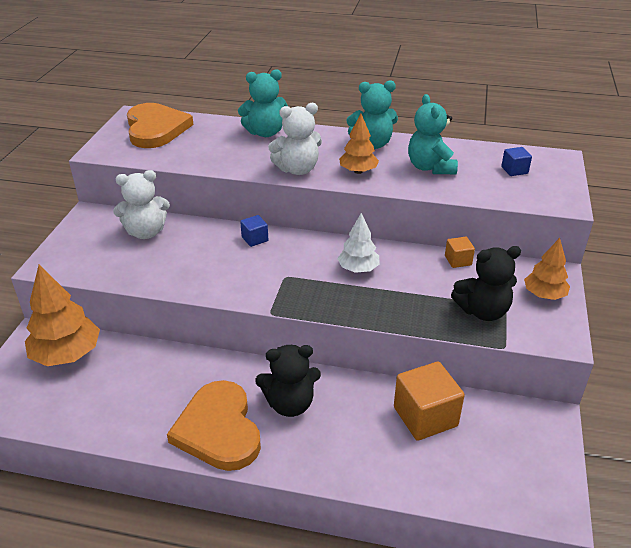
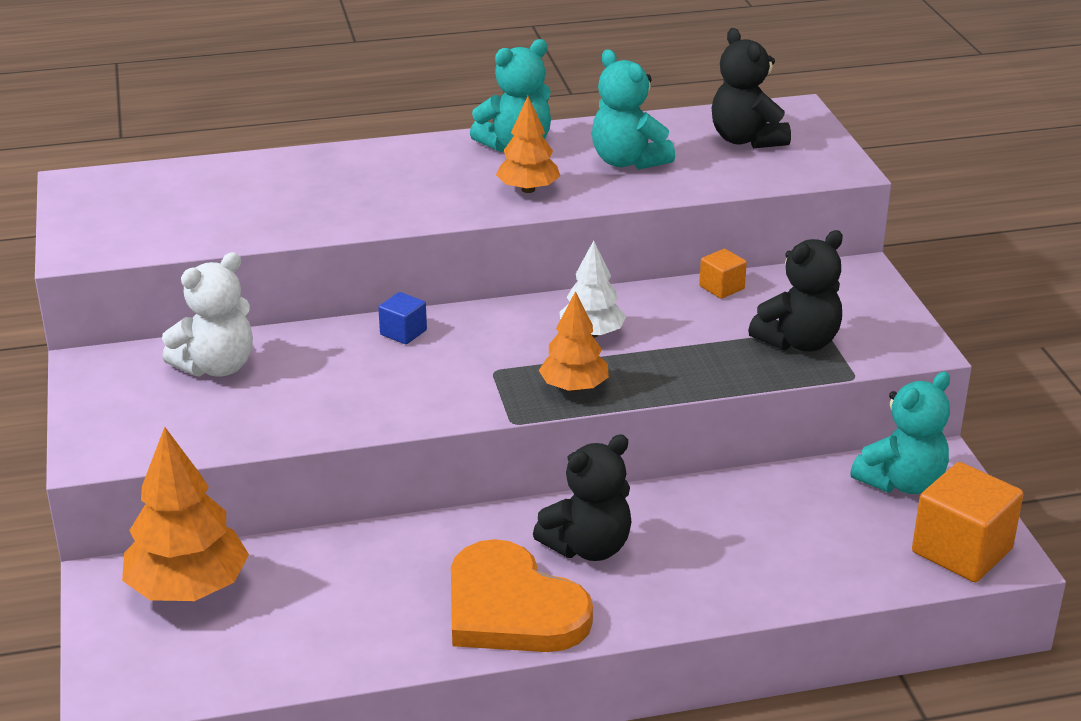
camera: 25 degrees left, 5 degrees down
orange heart [127,103,193,148] -> none
turquoise teddy bear [238,69,288,137] -> turquoise teddy bear moved to [850,371,950,494]
white teddy bear [268,103,322,175] -> none
orange cube [394,361,465,441] -> orange cube moved to [912,462,1024,582]
blue cube [501,147,532,176] -> black teddy bear [712,28,791,148]
orange tree [524,238,570,300] -> orange tree moved to [539,291,609,392]

